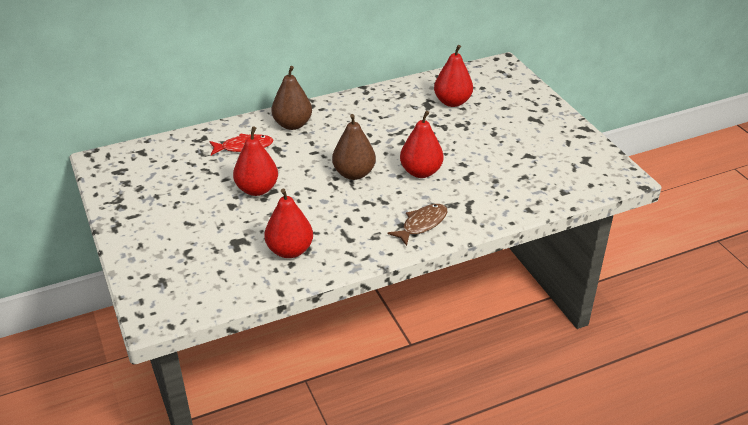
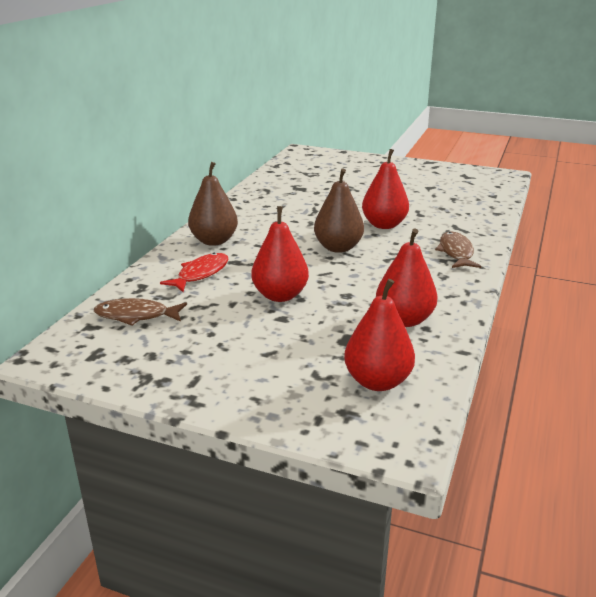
camera: 45 degrees left, 10 degrees down
red pear [434,45,473,107] -> red pear moved to [344,279,415,391]
none -> brown fish [94,298,187,326]

